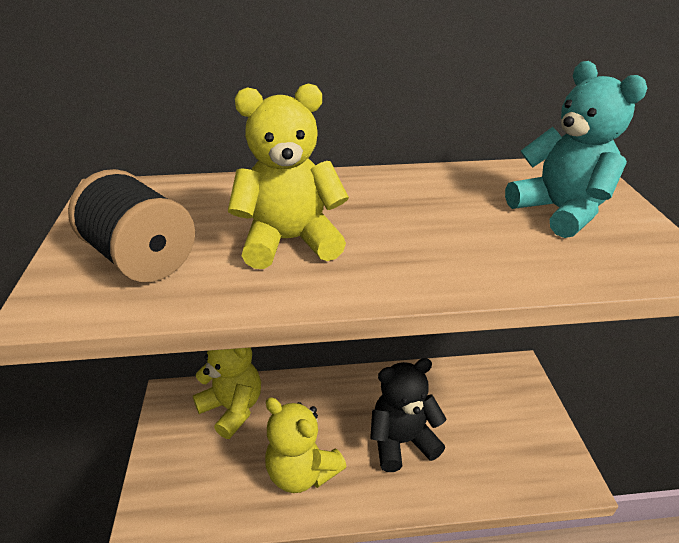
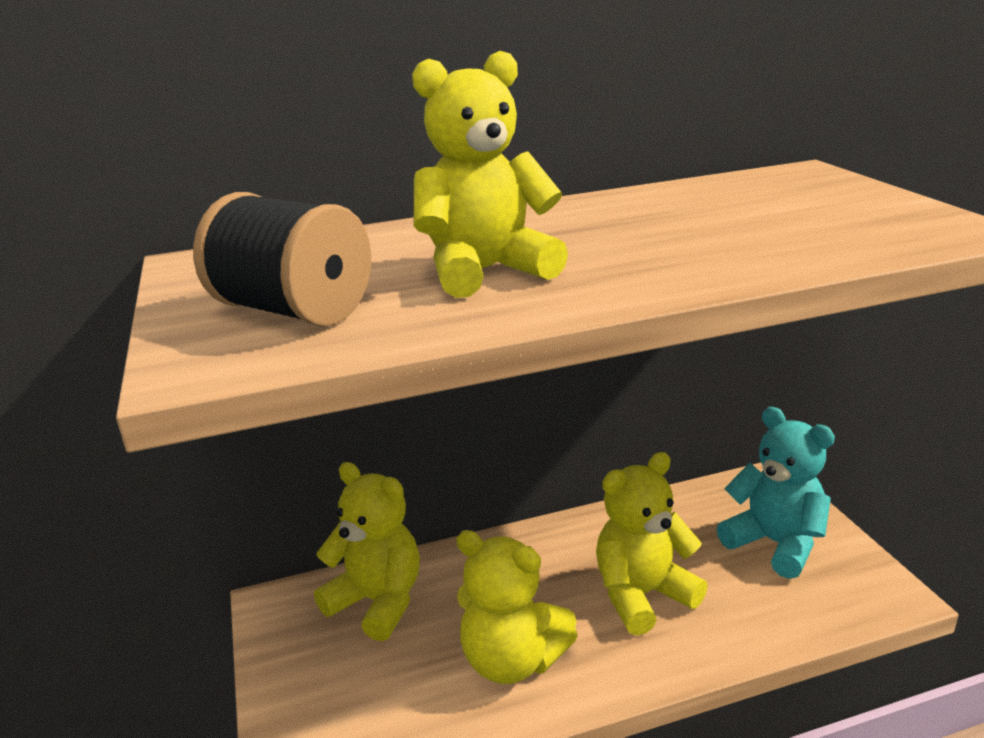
camera: 10 degrees left, 10 degrees down
black teddy bear [370,358,446,472] -> yellow teddy bear [596,452,708,636]
turquoise teddy bear [505,61,647,238] -> turquoise teddy bear moved to [717,407,835,579]

